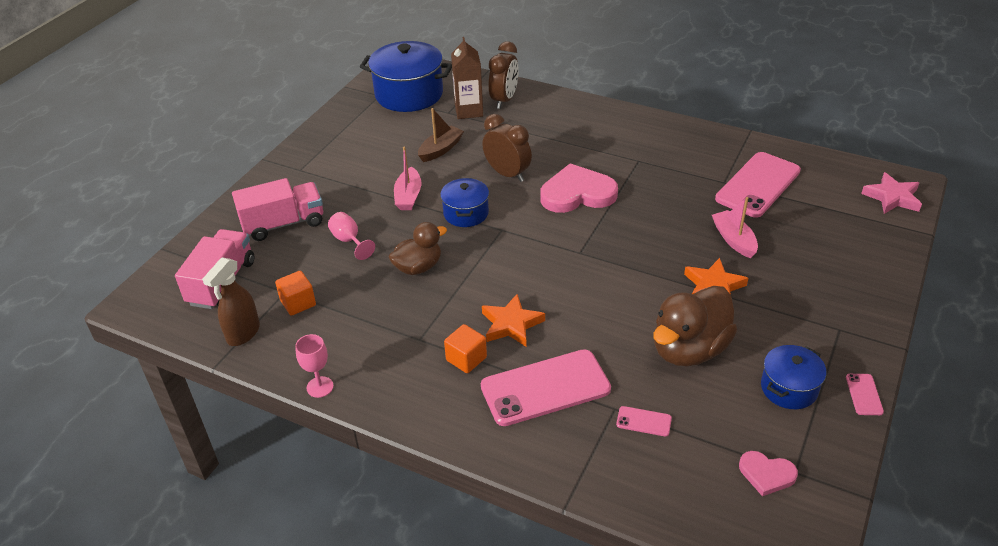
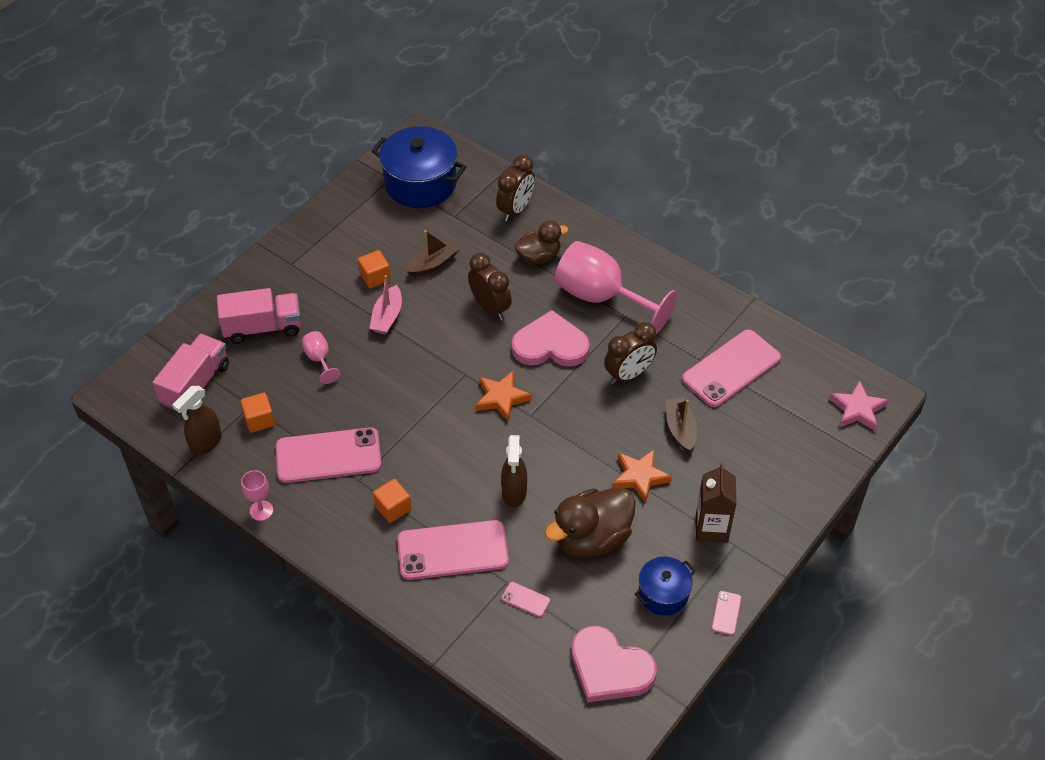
camera: 10 degrees right, 10 degrees up
brown duck [389,222,447,275] -> brown duck moved to [514,221,568,264]
blue pot [440,178,489,227] -> none
brown carton [451,37,483,119] -> brown carton moved to [696,464,737,543]
orange star [482,294,545,347] -> orange star moved to [476,371,532,422]
pink boat [712,197,758,258] -> brown boat [666,397,697,453]
pink heart [739,451,798,496] -> pink heart [571,626,657,703], size x1.88
none -> pink phone [276,427,382,483]
none -> orange cube [358,250,391,288]
none -> brown spray bottle [501,435,527,507]
none -> pink goblet [555,241,677,334]
none -> brown clock [604,322,657,384]

